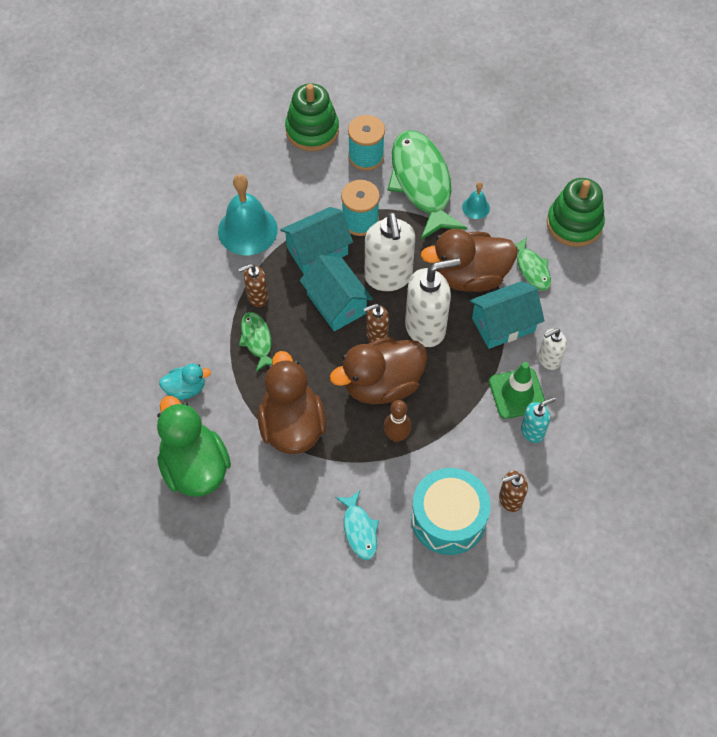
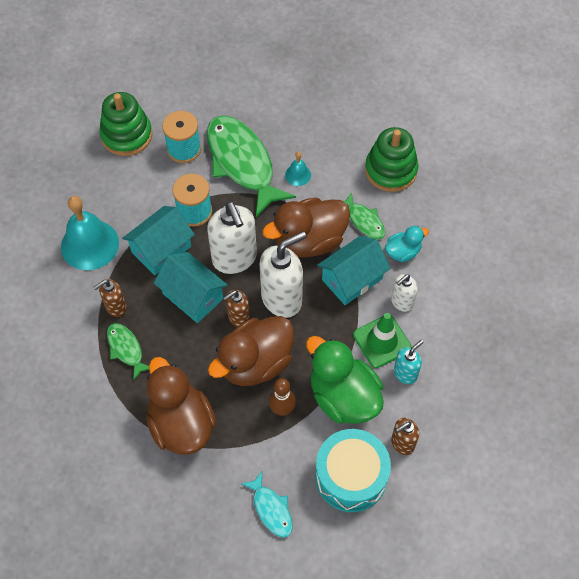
camera: 15 degrees left, 0 degrees up
green duck [157,396,231,497] -> green duck moved to [306,336,384,424]
turquoise duck [159,364,211,400] -> turquoise duck moved to [385,226,429,262]

